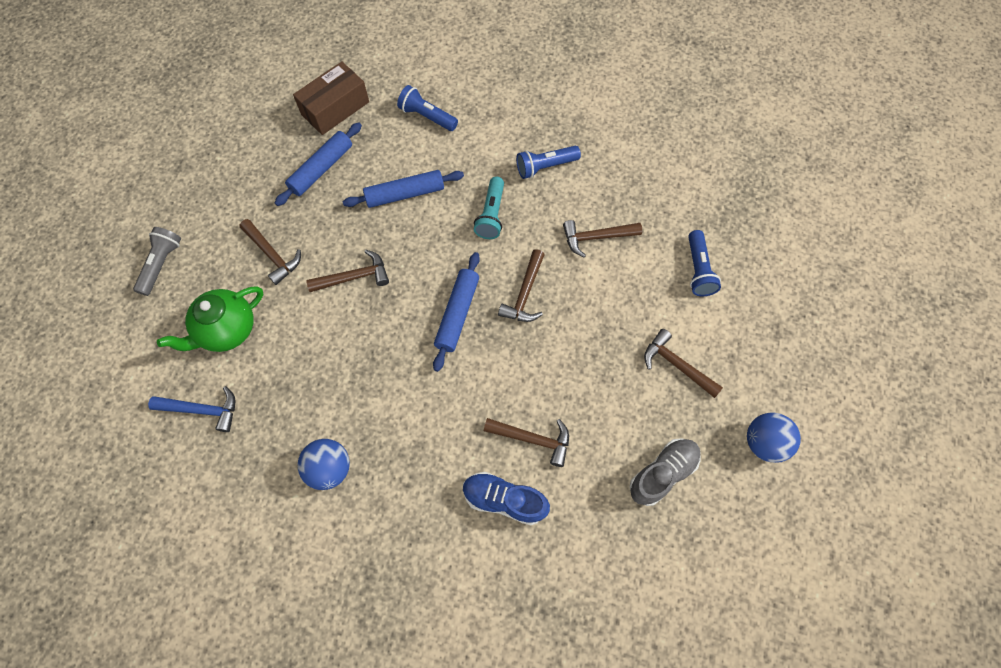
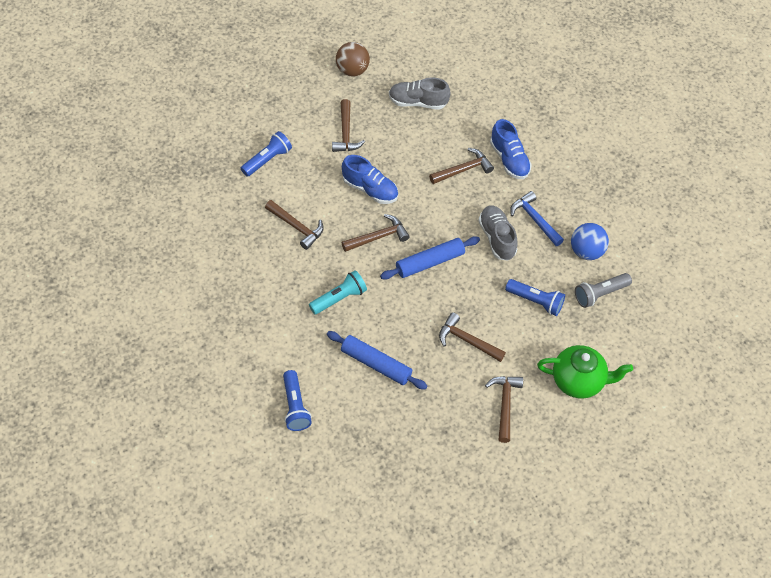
camera: 135 degrees left, 10 degrees down
grey flashlight [133,227,181,296] -> grey flashlight moved to [575,273,632,308]
blue hammer [148,386,235,432] -> blue hammer moved to [510,191,564,246]
blue rolling pin [275,123,362,206] -> none
brown box [293,61,369,135] -> none
brown hammer [484,418,569,467] -> brown hammer turned 90 degrees clockwise [429,148,494,184]
blue flashlight [516,146,581,179] -> blue flashlight moved to [505,279,565,316]
blue ball [747,412,801,463] -> brown ball [336,42,370,76]
none -> blue shoe [342,155,398,204]
none -> grey shoe [478,205,517,261]

